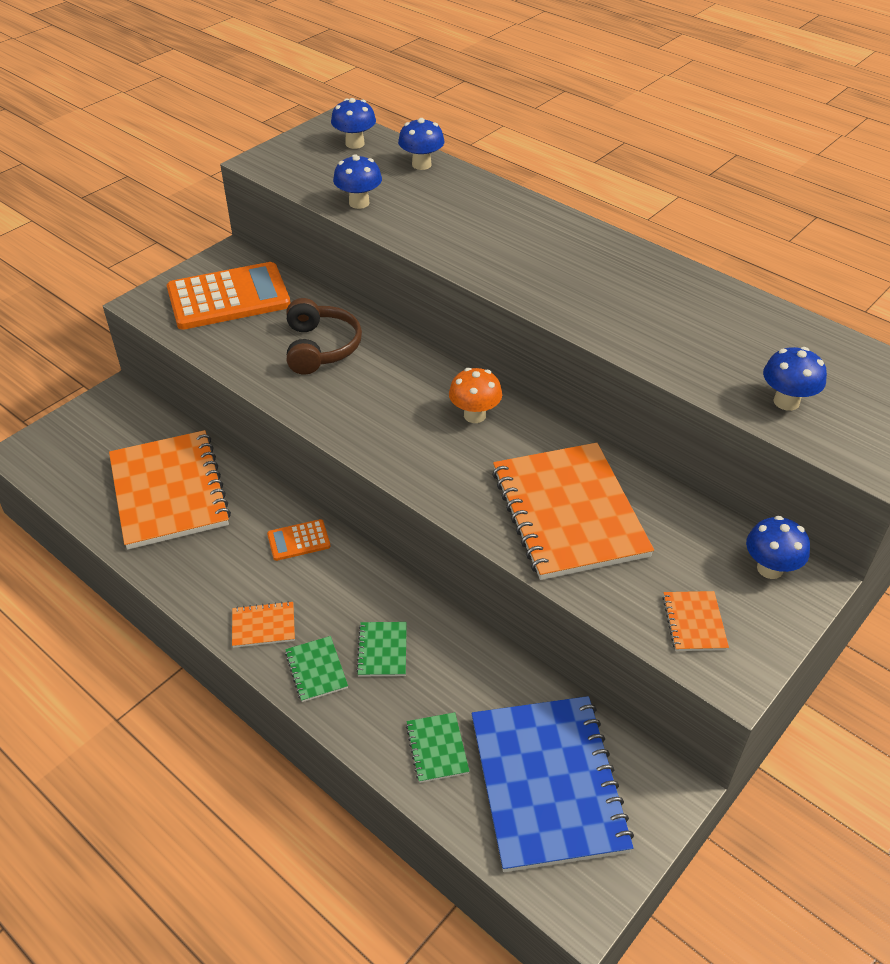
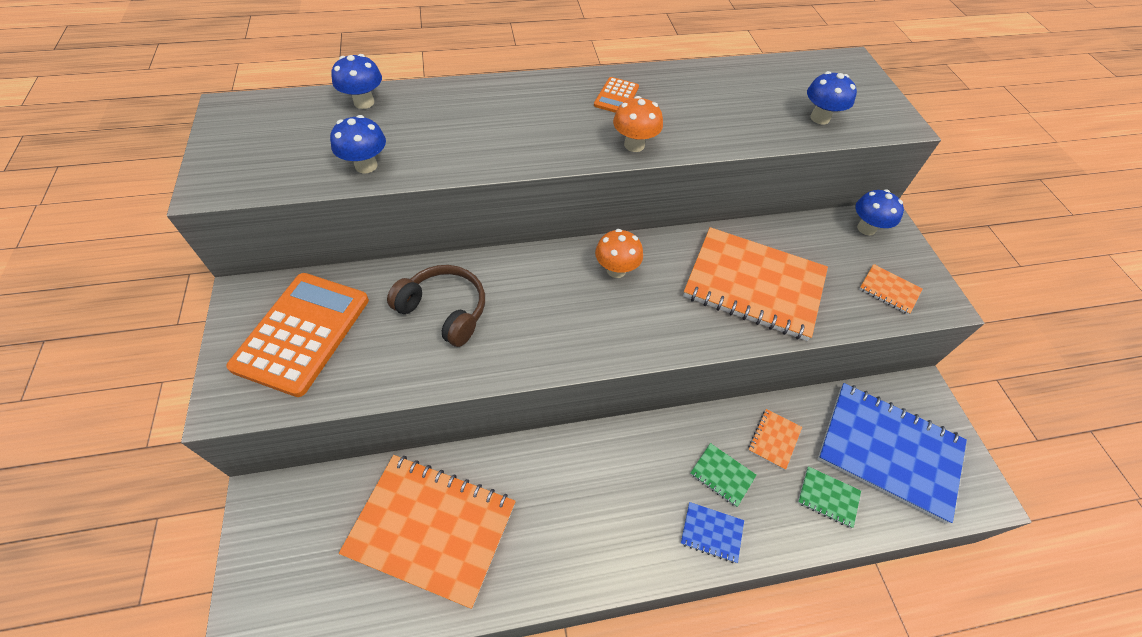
camera: 55 degrees left, 10 degrees up
orange notebook [232,601,295,648] -> orange notebook moved to [748,409,802,470]
orange calculator [267,519,331,561] -> orange calculator moved to [594,77,639,113]
green notebook [285,636,348,702] -> blue notebook [681,502,744,563]
blue mushroom [331,98,376,149] -> none
none -> orange mushroom [613,96,663,152]

